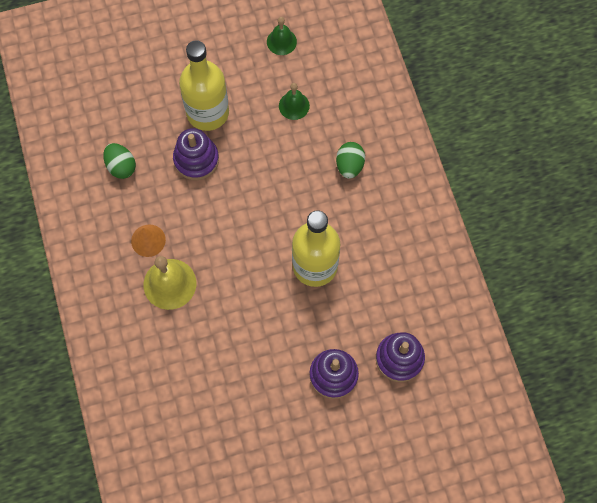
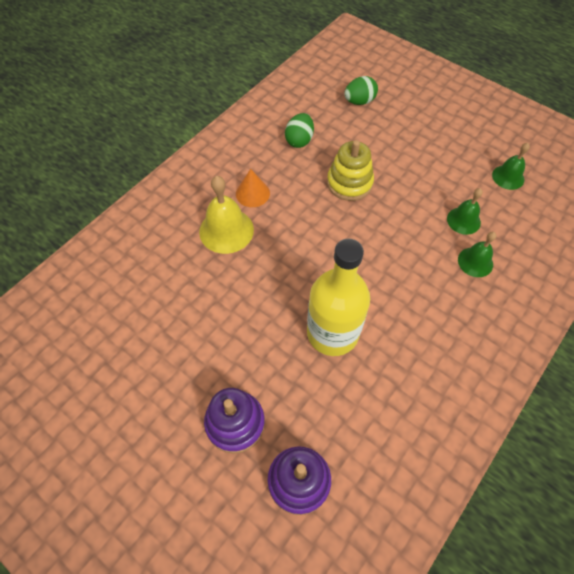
camera: 55 degrees right, 10 degrees down
purple stacking toy [173,128,219,180] -> yellow stacking toy [327,140,374,201]
yellow bottle [179,40,229,131] -> none
green egg [336,142,365,179] -> green egg moved to [345,76,378,105]
none -> green bell [458,232,497,277]

